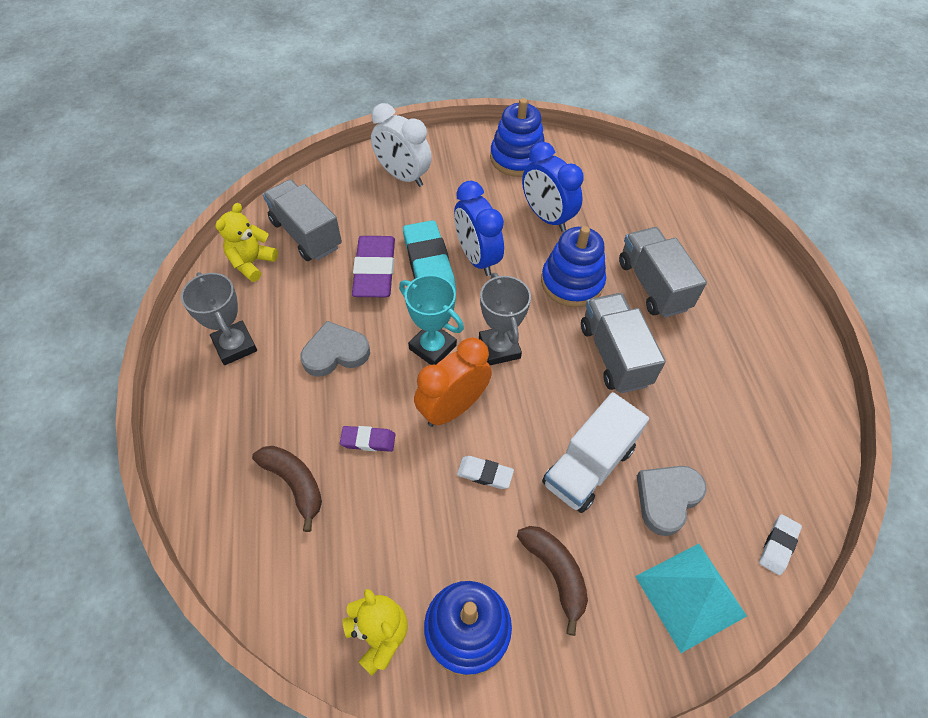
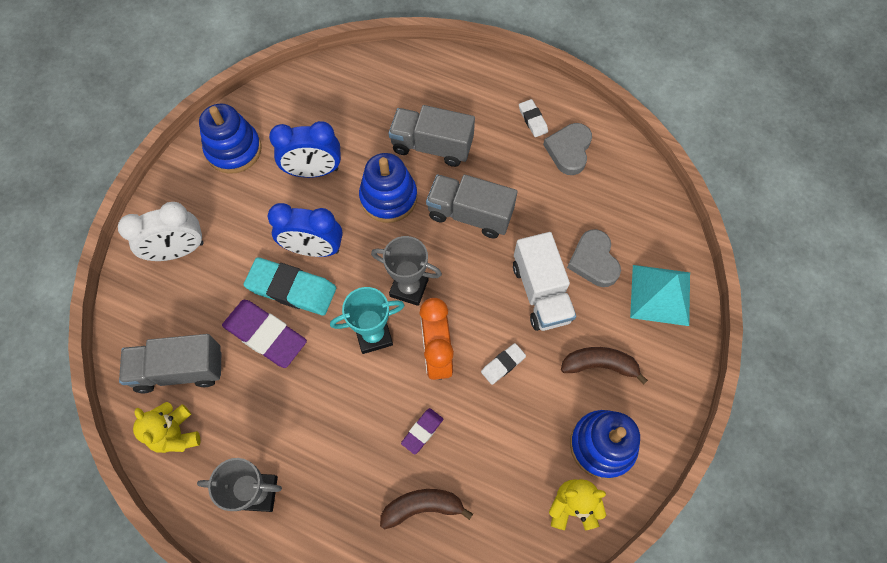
camera: 55 degrees left, 10 degrees up
grey heart [300,321,370,377] -> grey heart moved to [543,123,592,175]
white eraser [759,514,802,575] -> white eraser moved to [519,99,548,137]

